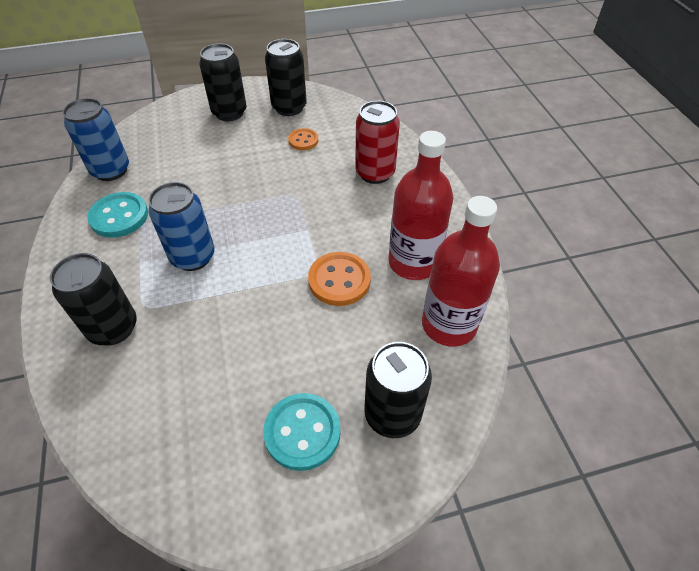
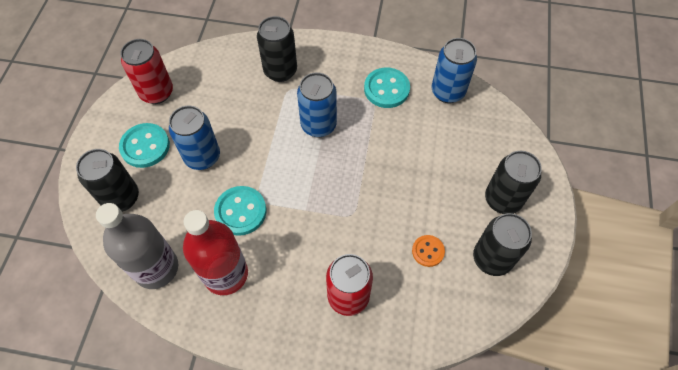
camera: 115 degrees right, 10 degrees up
orange button [308,252,371,306] -> turquoise button [214,186,266,236]
red bottle [422,196,500,347] -> grey bottle [96,203,178,289]
none -> red can [121,39,173,104]
none -> blue can [169,106,220,170]

